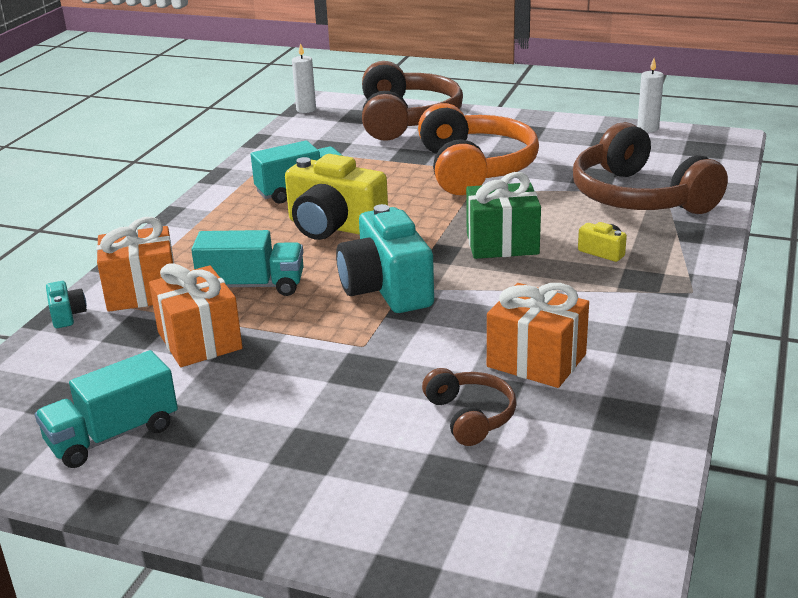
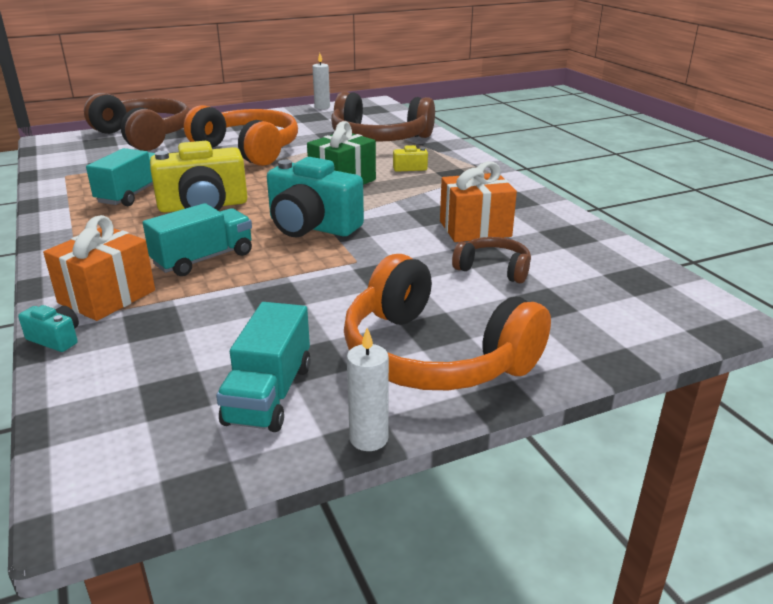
camera: 45 degrees left, 0 degrees up
orange gift [149,263,243,367] -> none
white candle [292,43,316,113] -> white candle moved to [347,328,389,451]
none -> orange headphones [344,254,551,390]

